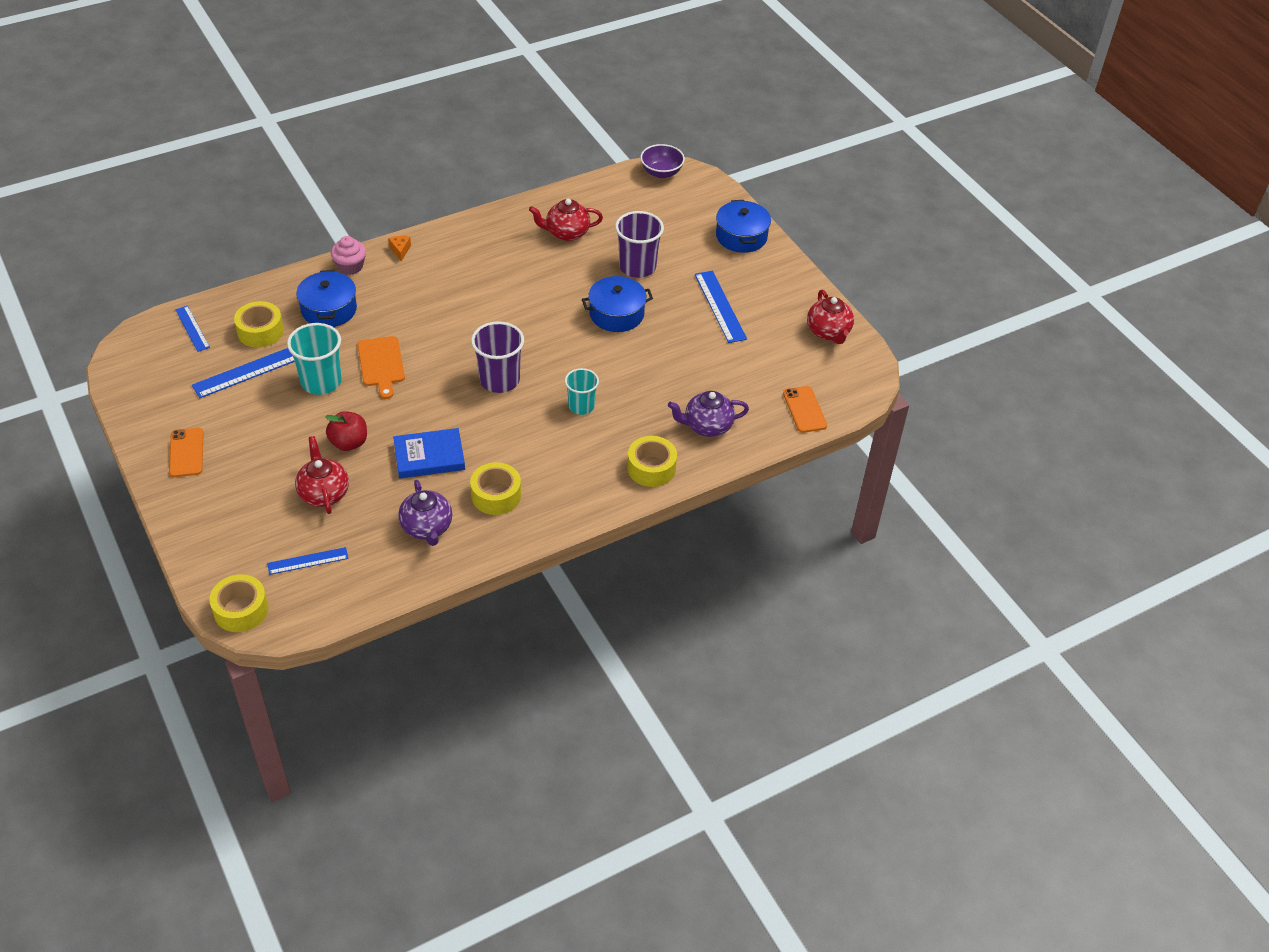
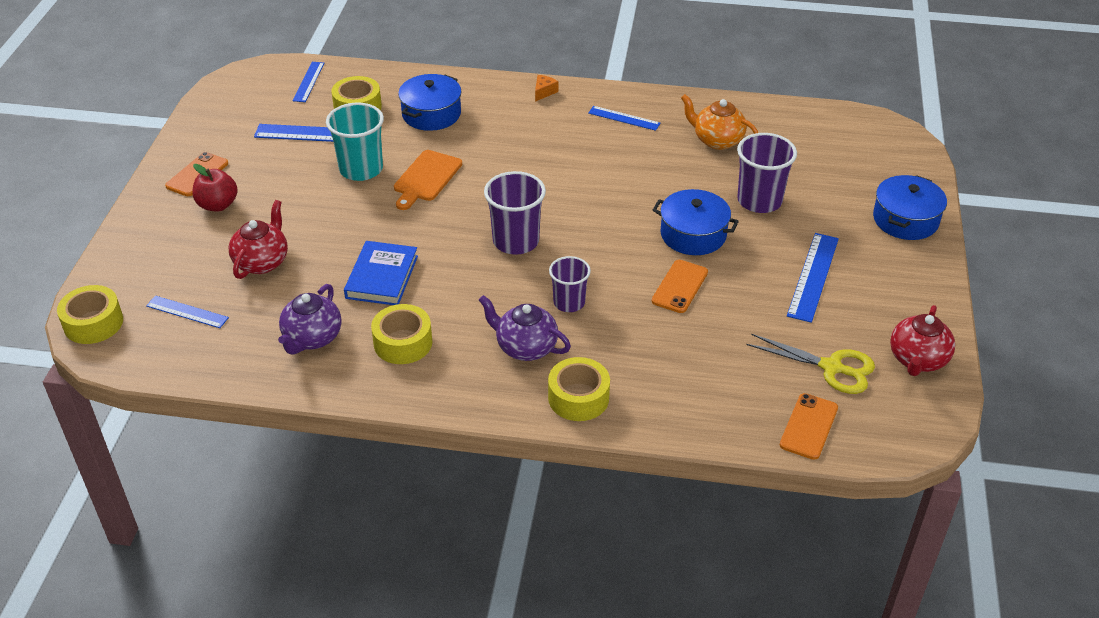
camera: 40 degrees right, 5 degrees down
red apple [325,411,367,451] -> red apple moved to [192,164,238,212]
pink cupcake [331,236,366,275] -> none
blue book [393,428,465,478] -> blue book turned 75 degrees clockwise [344,241,418,305]
red teapot [529,199,603,241] -> orange teapot [681,94,758,150]
turquoise cup [565,368,599,415] -> purple cup [549,256,591,312]
purple bowl [640,144,685,178] -> none
purple teapot [668,391,749,437] -> purple teapot moved to [479,295,571,361]
none -> blue ruler [588,106,661,131]
none -> orange phone [652,260,708,313]
none -> yellow scissors [746,334,875,394]

